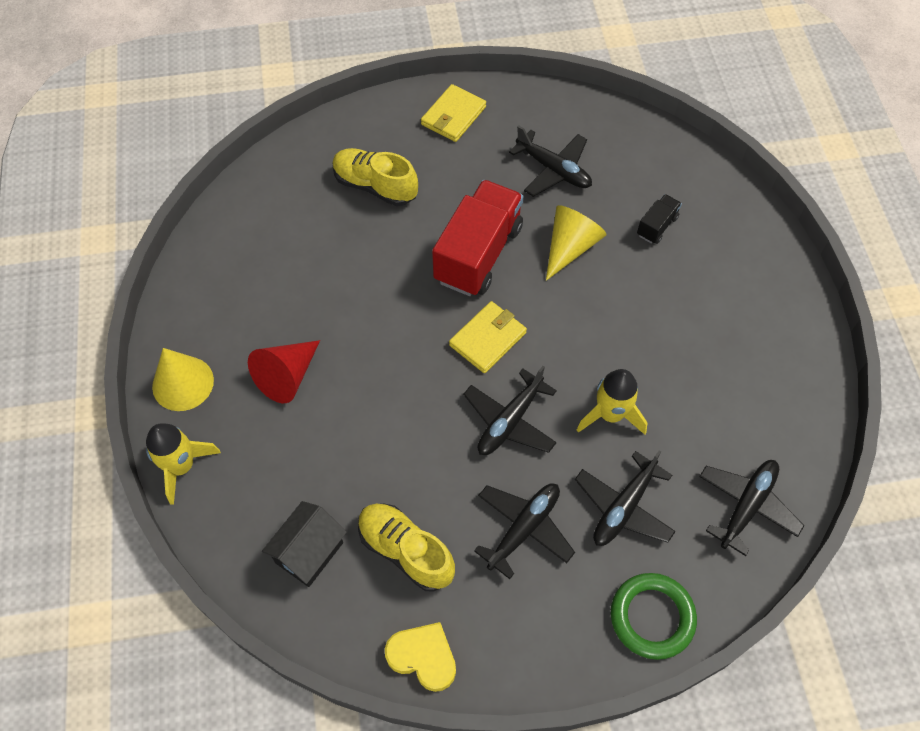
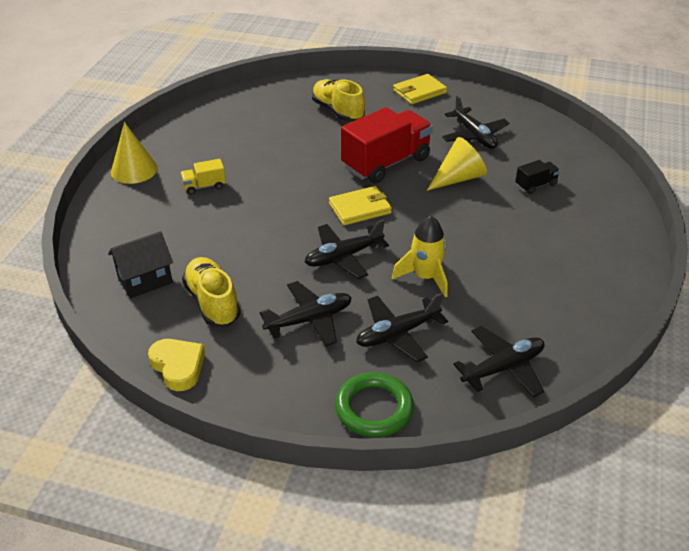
camera: 25 degrees right, 20 degrees down
yellow rocket [146,423,221,505] -> none
red cone [248,340,320,403] -> yellow truck [180,159,226,195]

